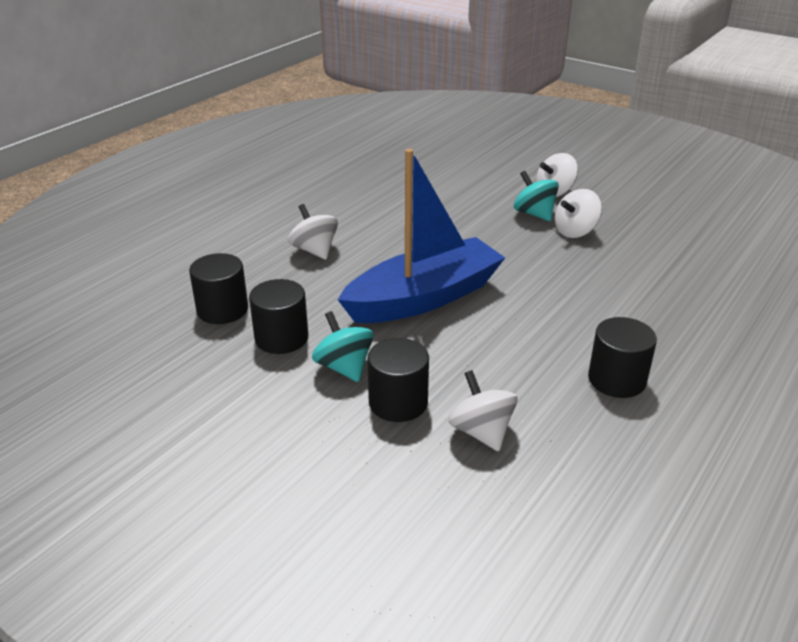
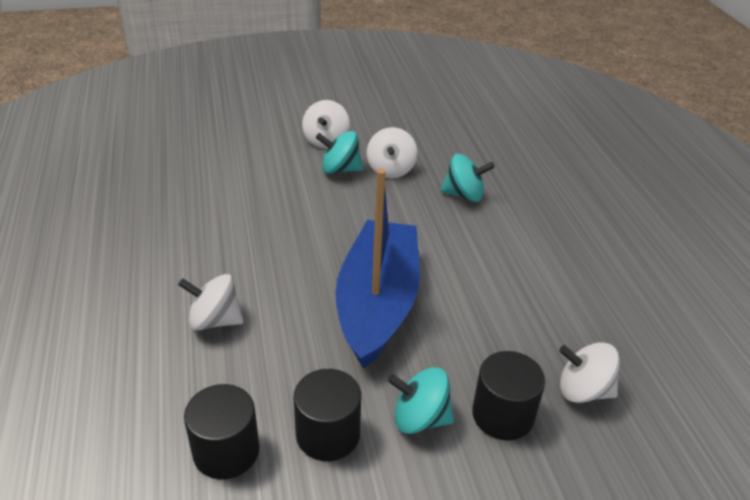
camera: 50 degrees left, 5 degrees up
black cylinder [588,317,657,398] -> none
none -> turquoise spinning top [441,154,495,202]

